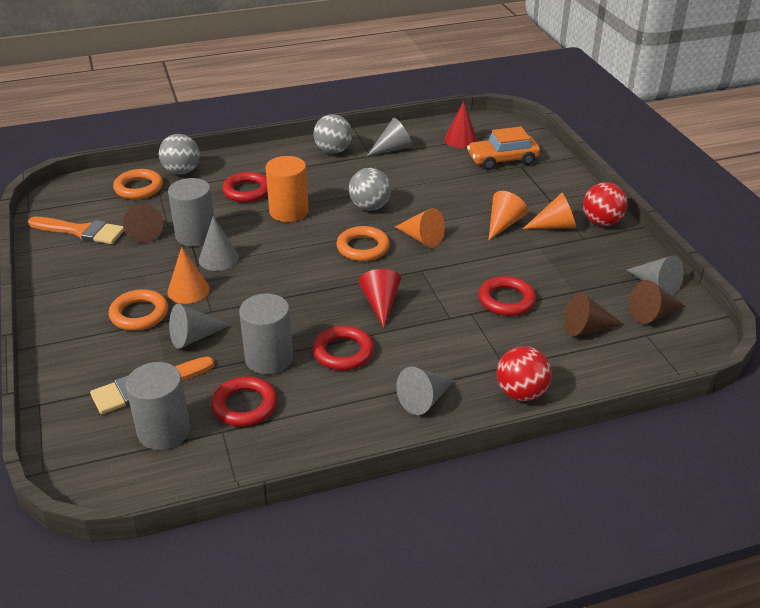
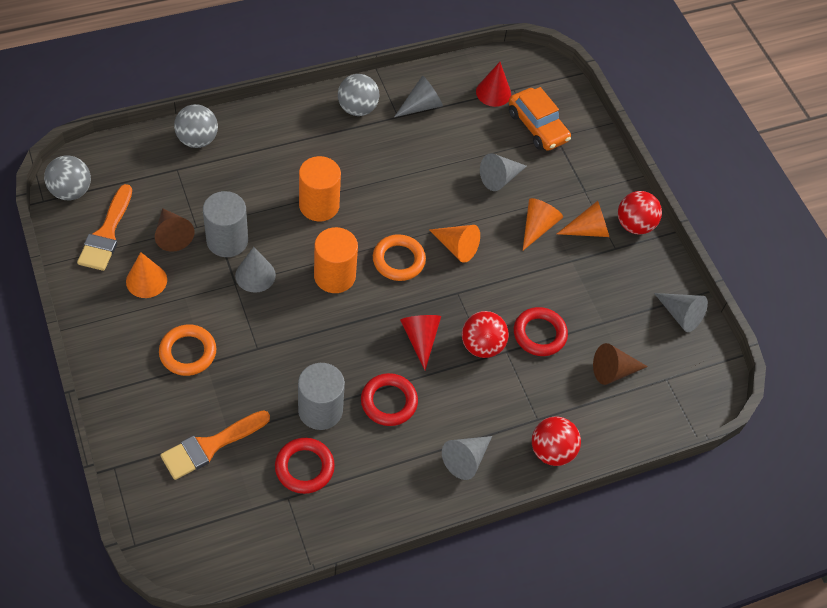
camera: 10 degrees left, 20 degrees up
orange brush [28,217,124,244] -> orange brush turned 90 degrees clockwise [77,184,132,271]
orange ring [113,169,163,199] -> none
grey cylinder [126,362,190,450] -> none
orange cone [167,247,210,304] -> orange cone moved to [126,252,167,298]
grey cone [169,303,231,349] -> grey cone moved to [480,153,527,191]
red ring [222,172,268,202] -> none
grey ball [349,168,391,211] -> grey ball moved to [44,155,91,200]
orange car [467,127,540,170] -> orange car turned 105 degrees counterclockwise [509,87,571,151]
brown cone [629,280,685,324] -> none
none -> orange cylinder [314,227,358,293]
none -> red ball [462,311,509,358]

